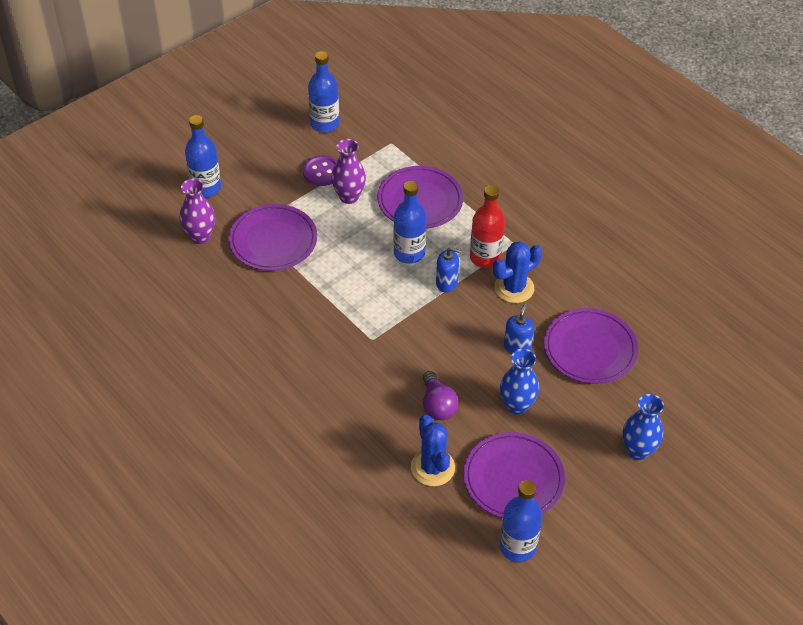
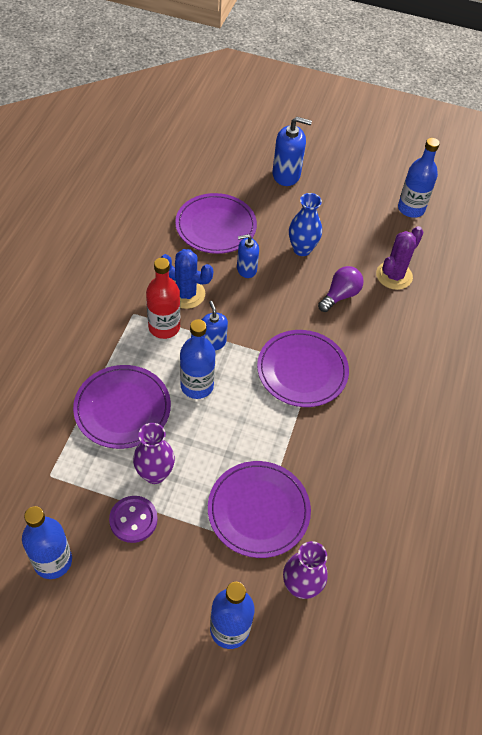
camera: 125 degrees left, 5 degrees up
blue cactus [411,415,455,486] -> purple cactus [376,226,424,290]
purple plate [463,432,565,518] -> purple plate moved to [257,330,349,407]
blue vase [623,394,664,460] -> blue soap dispenser [272,117,312,186]

